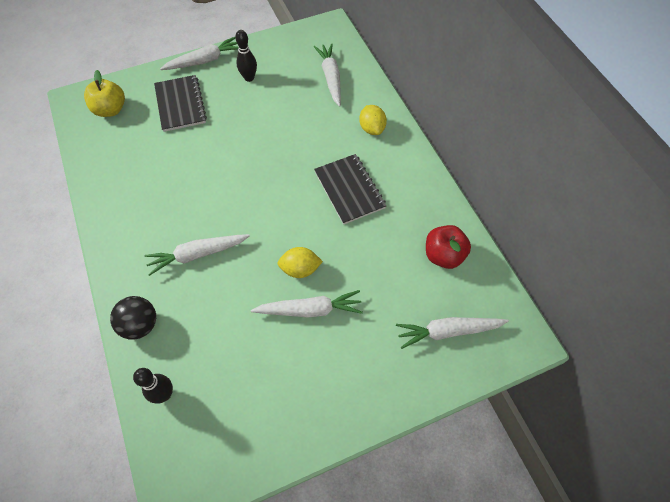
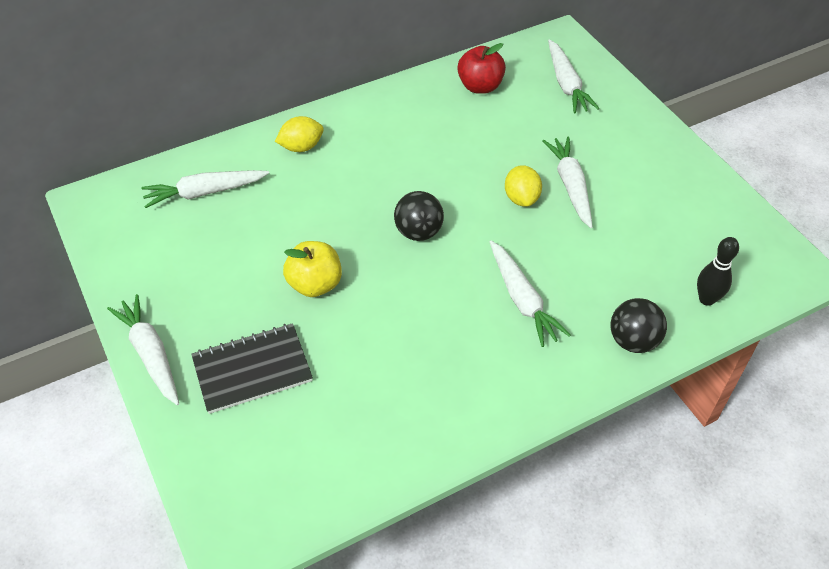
camera: 95 degrees left, 10 degrees down
yellow apple [84,70,125,117] -> yellow apple moved to [283,241,342,297]
black bowling pin [235,30,257,82] -> none
black notebook [314,154,387,225] -> none
none -> black ball [394,191,444,241]

